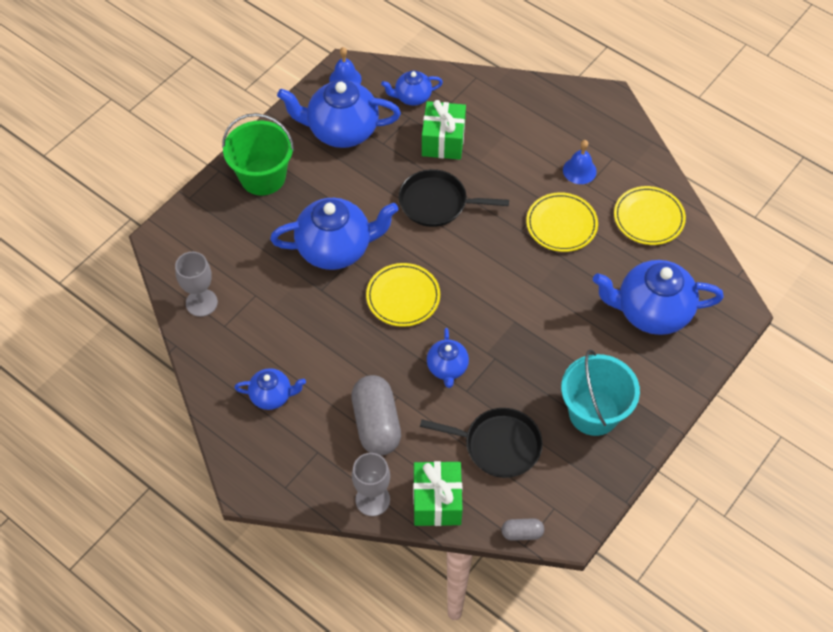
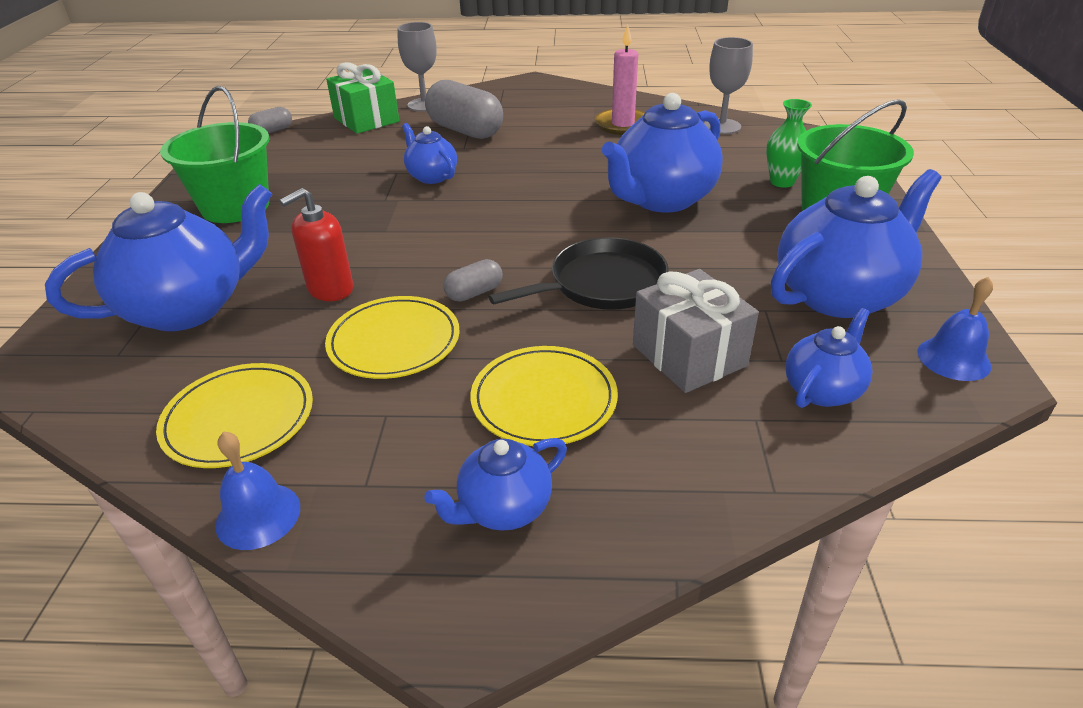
camera: 145 degrees right, 20 degrees down
blue teapot [235,368,306,410] -> blue teapot moved to [424,438,567,531]
yellow plate [366,263,440,327] -> yellow plate moved to [470,346,618,446]
black pan [420,408,543,478] -> none
green gift [422,100,466,160] -> grey gift [633,269,759,393]
turquoise bucket [561,349,640,436] -> green bucket [160,86,270,223]
blue bell [563,140,597,184] -> blue bell moved to [215,431,300,550]
none -> red soap dispenser [280,188,353,301]
none -> grey capsule [443,259,503,301]
none -> pink candle [595,24,645,135]
none -> green vase [766,99,812,188]

